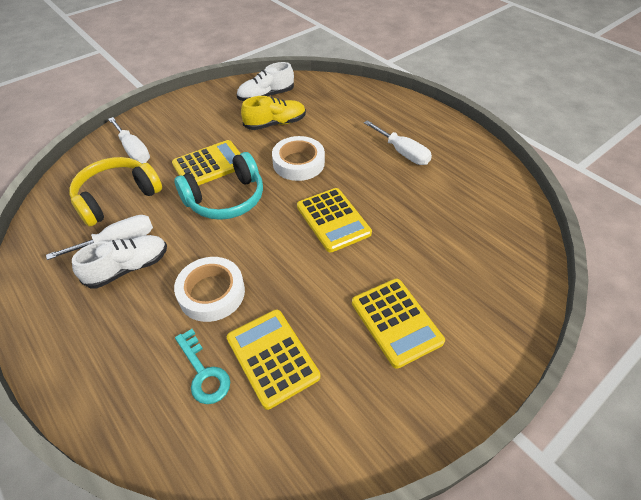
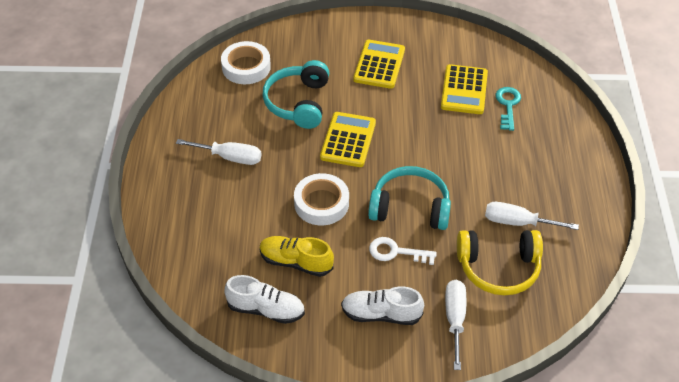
camera: 140 degrees left, 0 degrees up
white shoe [72,235,167,288] -> white shoe moved to [341,287,424,325]
yellow calculator [172,140,241,186] -> white key [369,237,437,265]
white tape [174,257,245,322] -> white tape moved to [221,41,271,84]
white screwdriver [364,120,432,165] -> white screwdriver turned 105 degrees clockwise [176,139,262,165]
none -> turquoise headphones [263,60,329,129]

